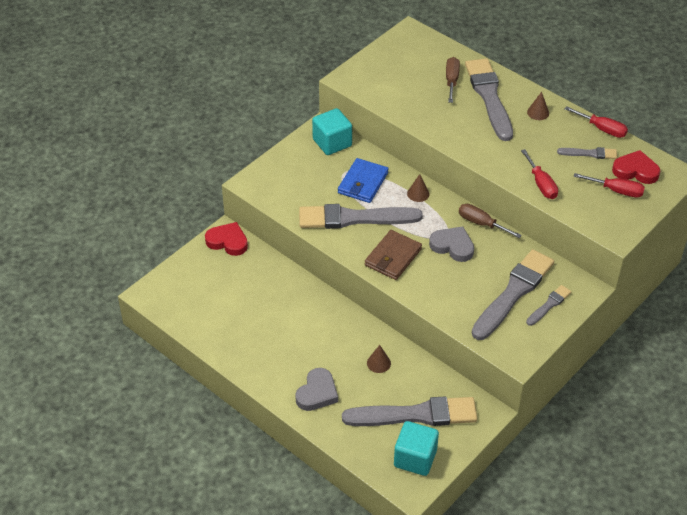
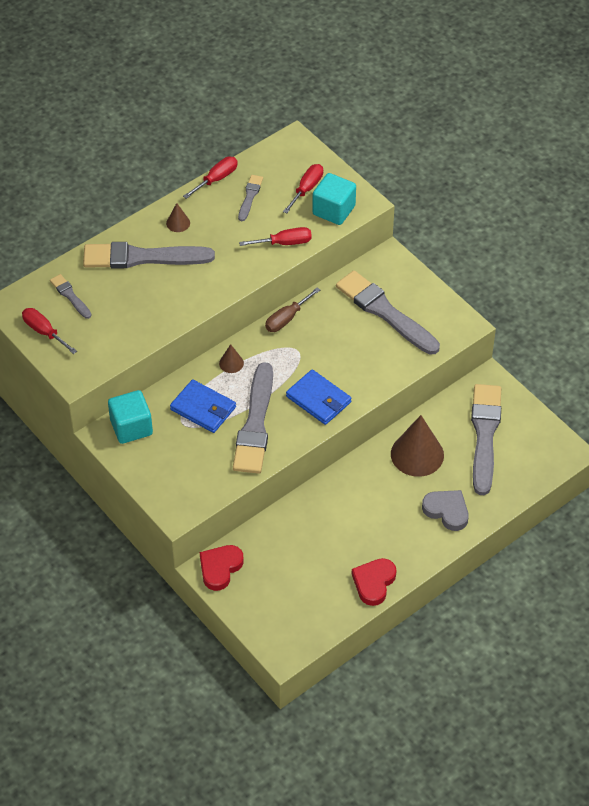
camera: 80 degrees left, 5 degrees up
brown wallet [365,230,422,280] -> blue wallet [286,369,352,425]
brown cone [367,345,391,373] -> brown cone [391,415,444,477], size x2.16
turquoise cube [394,421,439,476] -> turquoise cube moved to [312,173,356,225]
grey heart [429,226,474,262] -> none
brown screwdriver [446,57,460,103] -> none
grey brush [526,285,572,326] -> grey brush moved to [50,274,92,319]
red heart [612,150,660,184] -> red heart moved to [352,558,397,606]
none -> red screwdriver [22,308,77,354]

